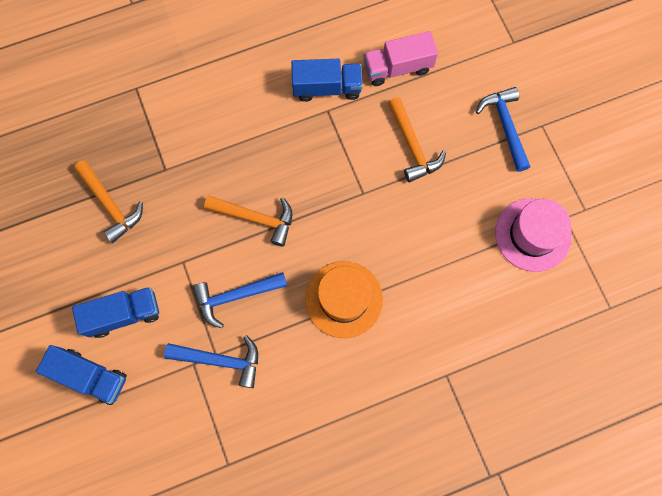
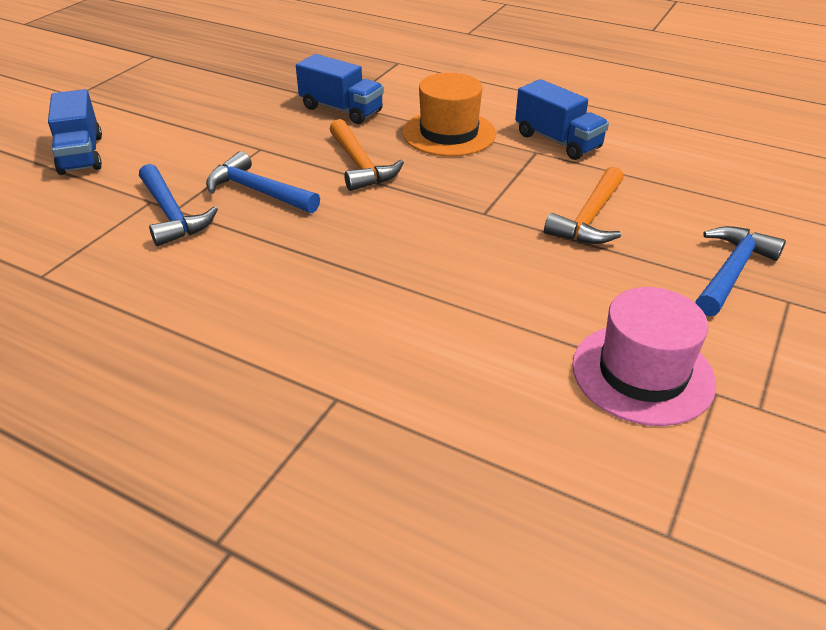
camera: 50 degrees right, 35 degrees down
blue truck [72,287,159,338] -> blue truck moved to [296,54,384,124]
orange hammer [74,160,143,243] -> none
orange hat [305,261,383,338] -> orange hat moved to [402,73,496,156]
pink truck [363,31,438,86] -> none

